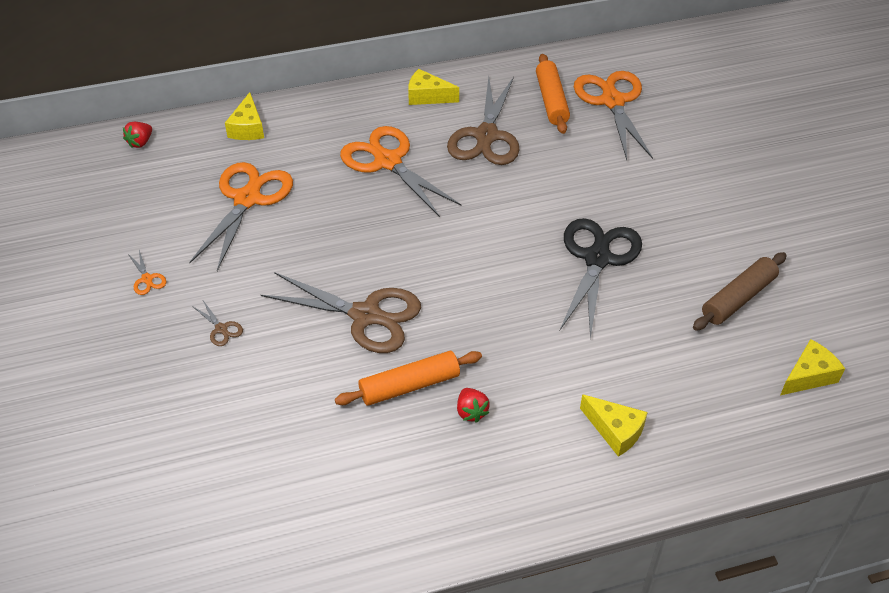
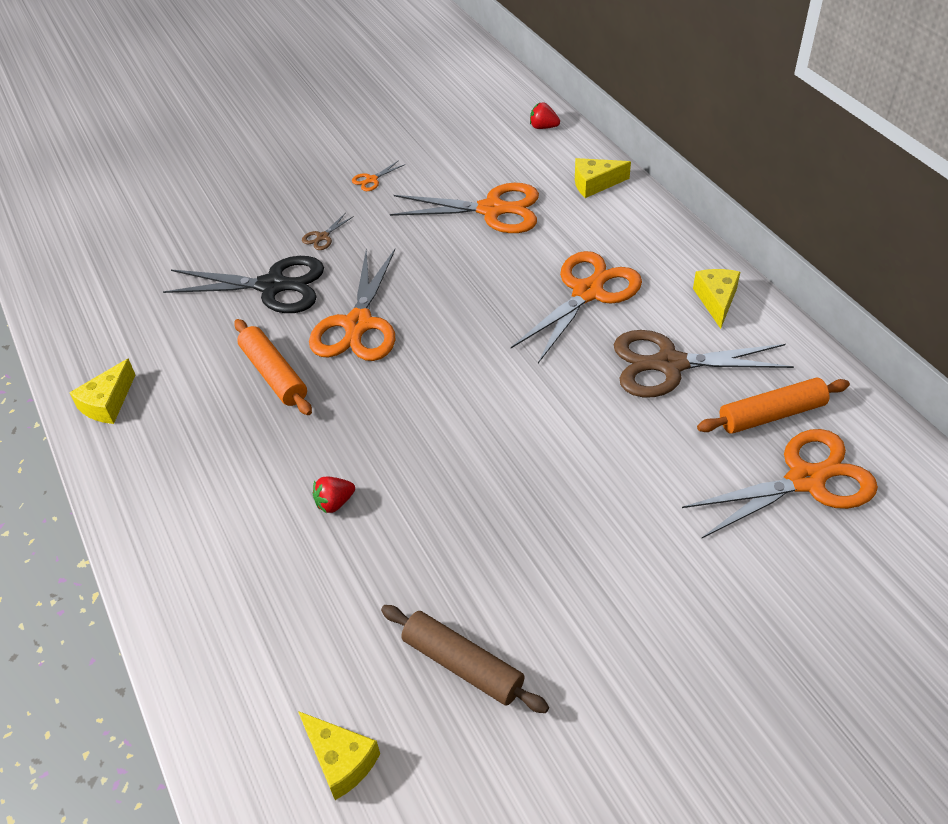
camera: 80 degrees right, 0 degrees up
brown scissors [261,272,421,353] -> orange scissors [309,249,395,361]
red strawberry [457,388,490,423] -> red strawberry moved to [313,477,355,514]
black scissors [560,218,642,339] -> black scissors moved to [163,256,324,313]
yellow cheese [580,394,648,457] -> yellow cheese moved to [69,358,135,424]

